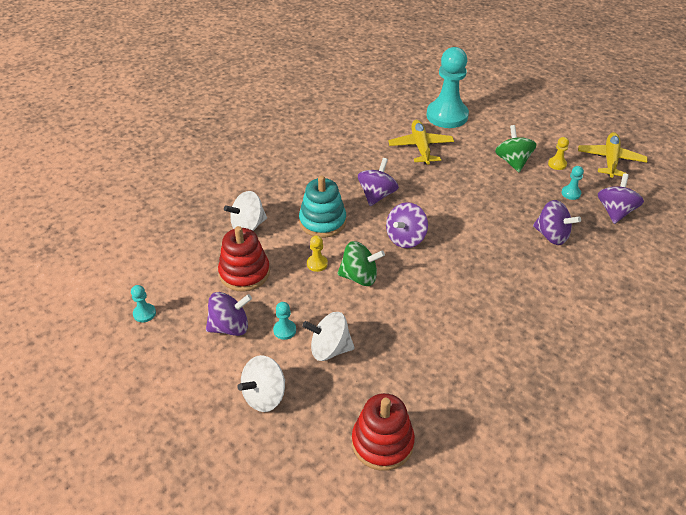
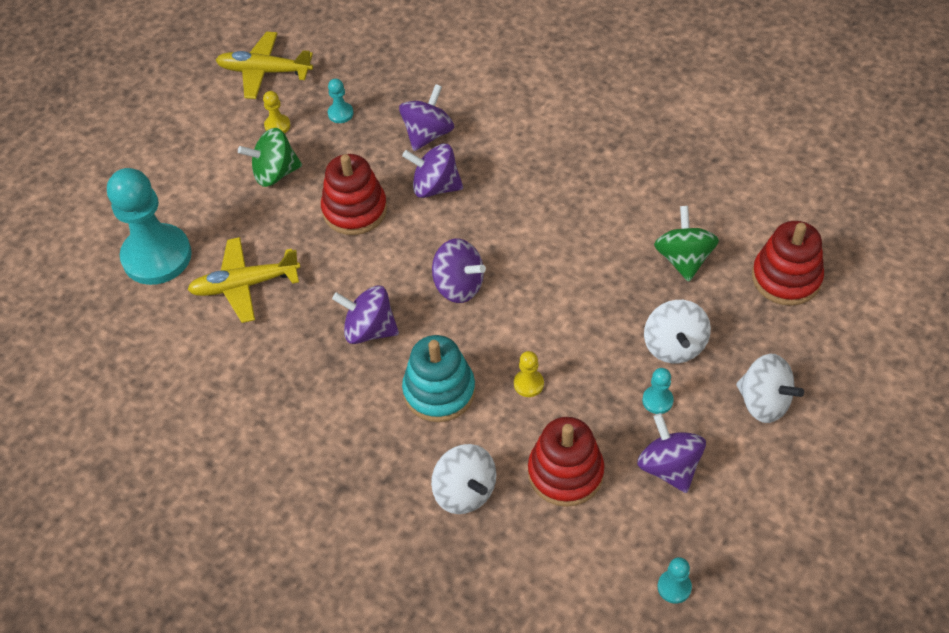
camera: 95 degrees left, 10 degrees up
green spinning top [337,241,385,286] -> green spinning top moved to [654,206,719,282]
purple spinning top [598,173,644,224] -> purple spinning top moved to [402,144,463,198]
none -> red stacking toy [321,154,387,235]

